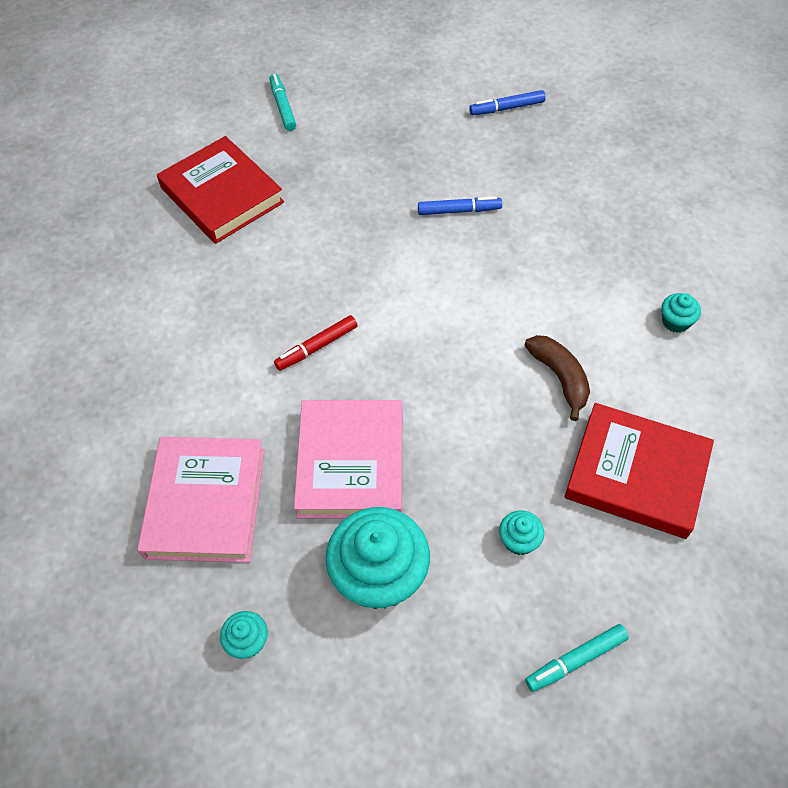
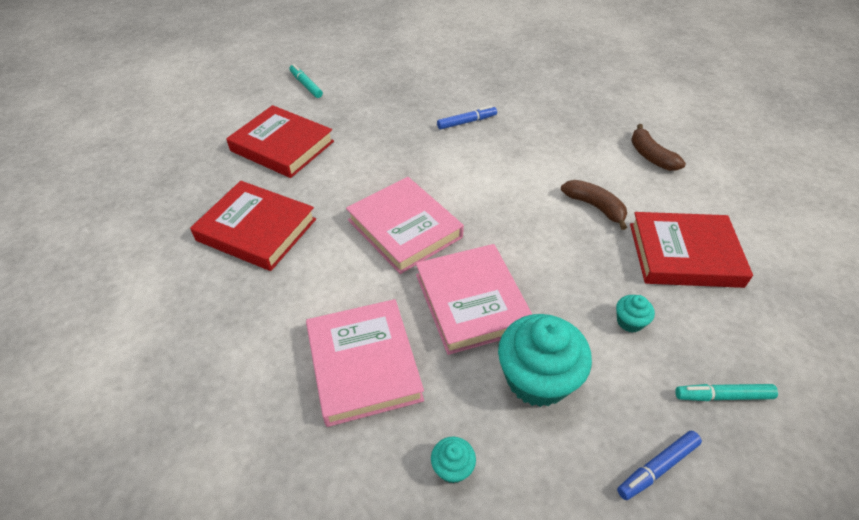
camera: 20 degrees left, 10 degrees down
red marker [274,315,357,371] -> pink book [346,177,464,274]
blue marker [469,90,546,115] -> blue marker moved to [617,431,702,500]
turquoise marker [525,624,629,692] -> turquoise marker turned 45 degrees clockwise [675,384,778,401]
turquoise cupcake [661,293,701,333] -> brown banana [631,124,686,171]
none -> red book [190,181,316,271]

